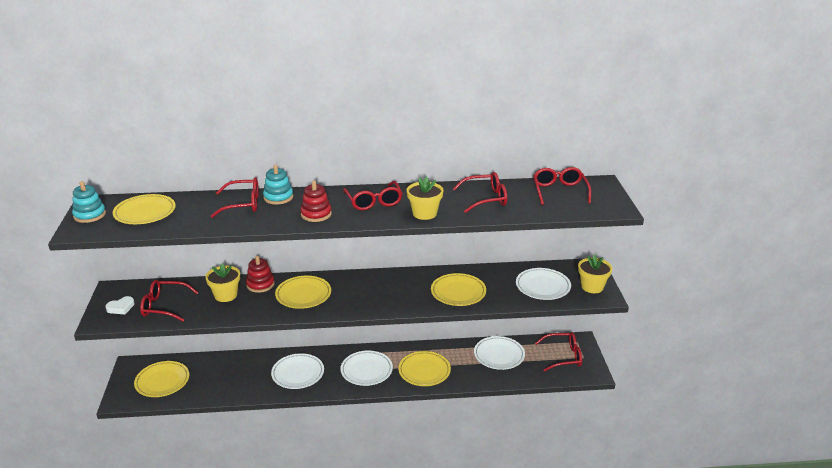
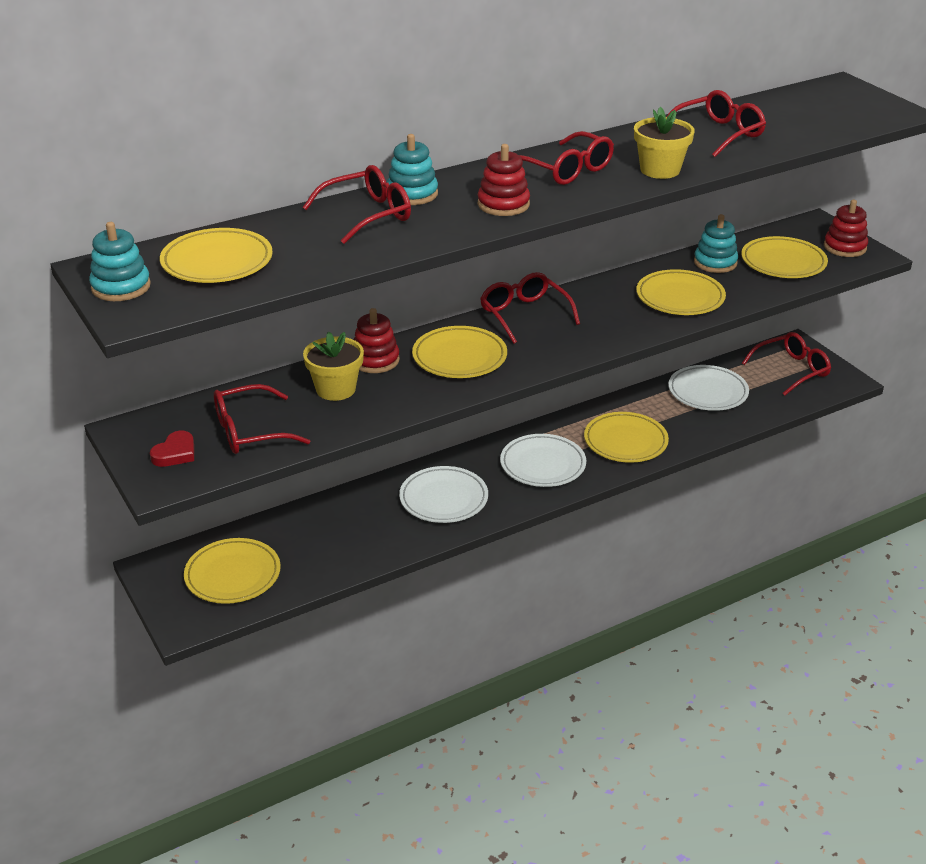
camera: 25 degrees left, 5 degrees up
white heart [105,296,135,314] -> red heart [150,431,194,467]
white plate [516,268,571,300] -> yellow plate [741,236,828,278]
red glasses [533,167,591,205] -> red glasses moved to [480,272,580,344]
yellow flower pot [578,254,612,293] -> red stacking toy [824,200,868,257]
none -> turquoise stacking toy [694,214,738,273]

